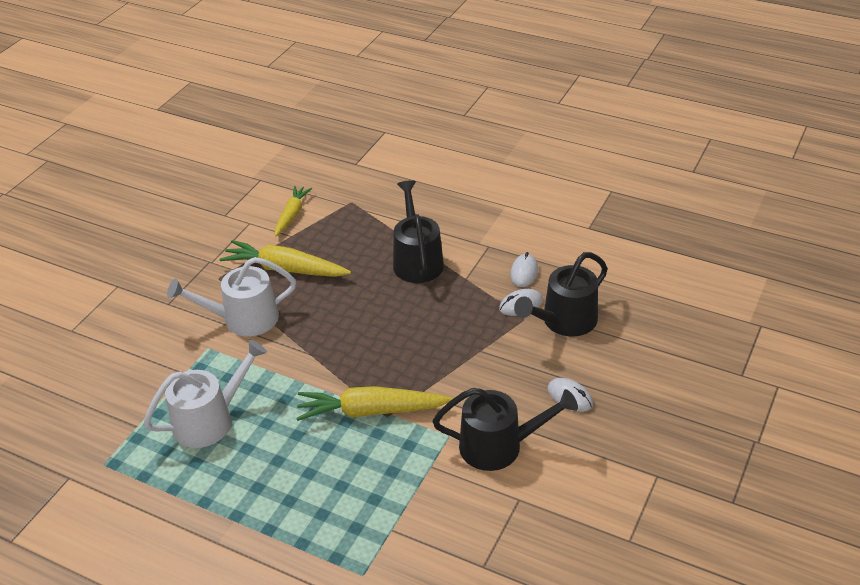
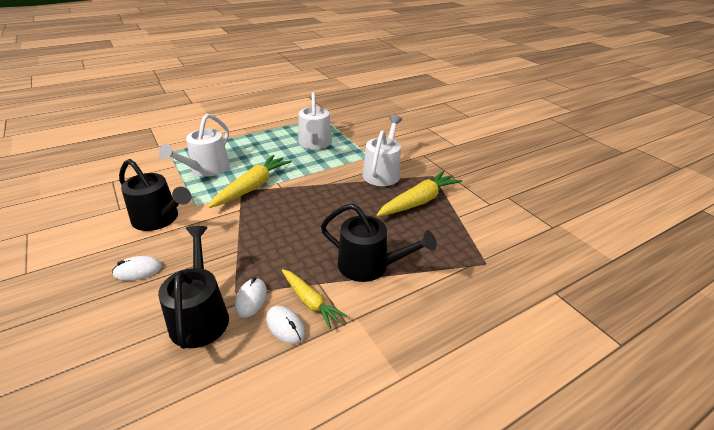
camera: 120 degrees right, 5 degrees down
yellow carrot [275,186,312,237] -> yellow carrot moved to [282,269,347,329]
black watering can [433,388,578,471] -> black watering can turned 90 degrees counterclockwise [119,159,191,231]
none -> white watering can [159,114,230,177]

